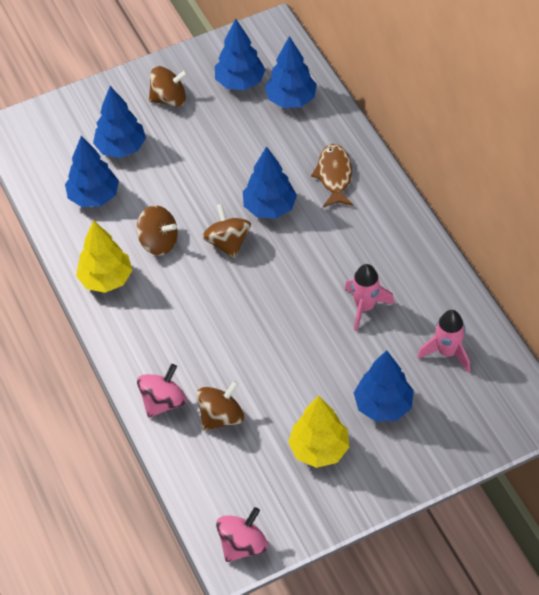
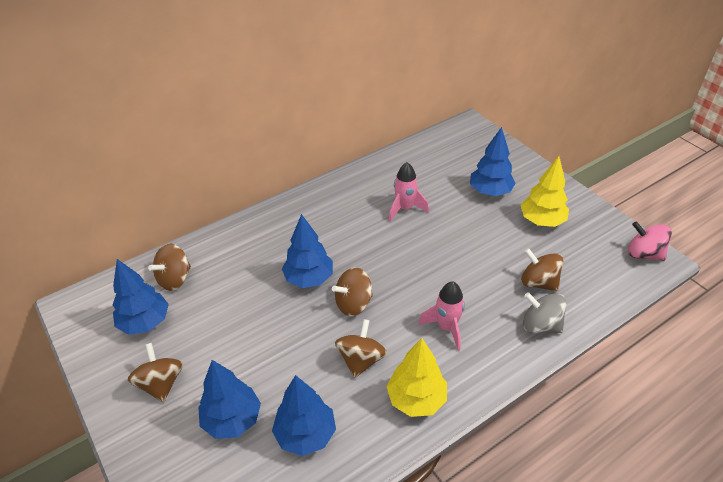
camera: 100 degrees left, 10 degrees down
pink spinning top [137,364,187,418] -> grey spinning top [523,292,566,333]
blue tree [265,36,317,108] -> brown spinning top [148,244,191,291]
brown fish [311,144,353,207] -> none
pink rocket [417,310,470,372] -> pink rocket moved to [418,281,465,351]

